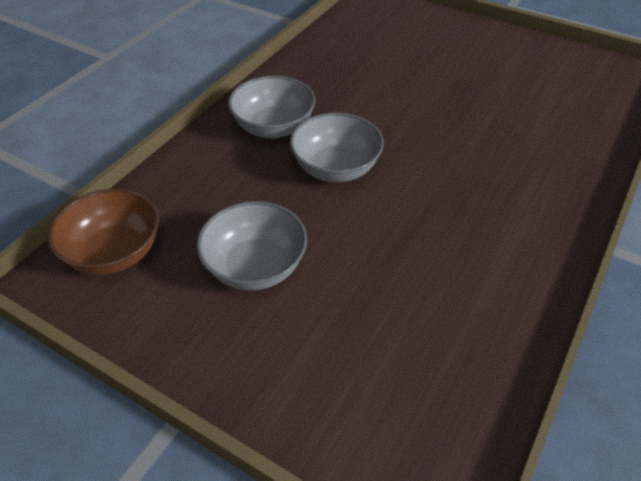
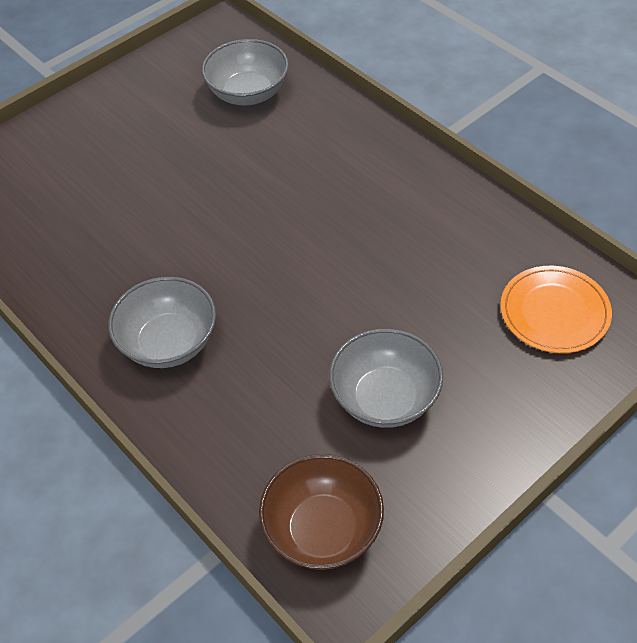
camera: 70 degrees left, 5 degrees up
grey bowl [290,113,384,182] -> grey bowl moved to [202,39,289,105]
none -> orange plate [500,266,612,353]

